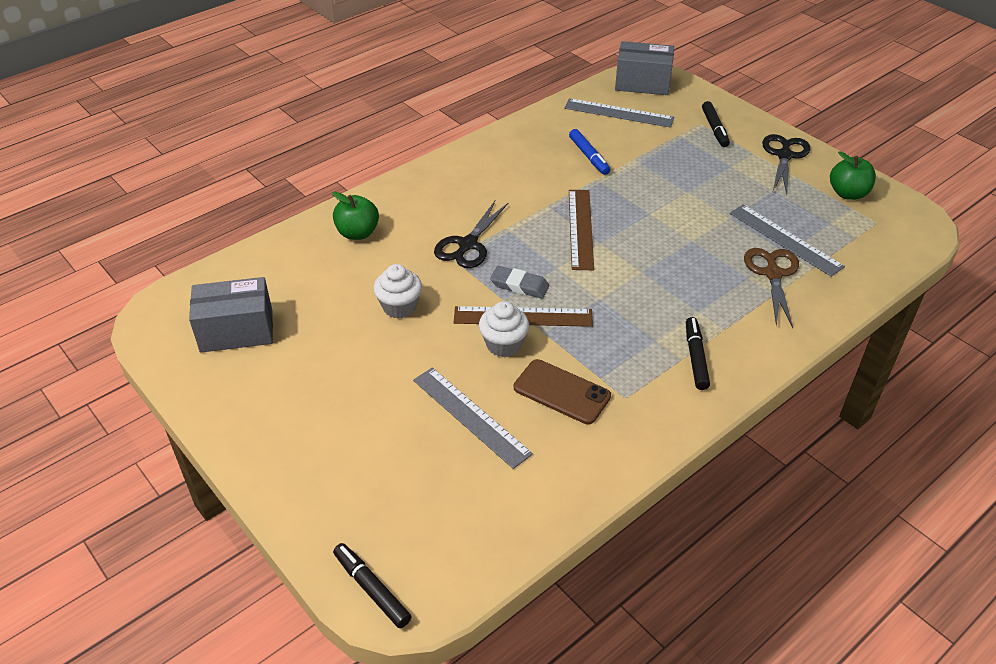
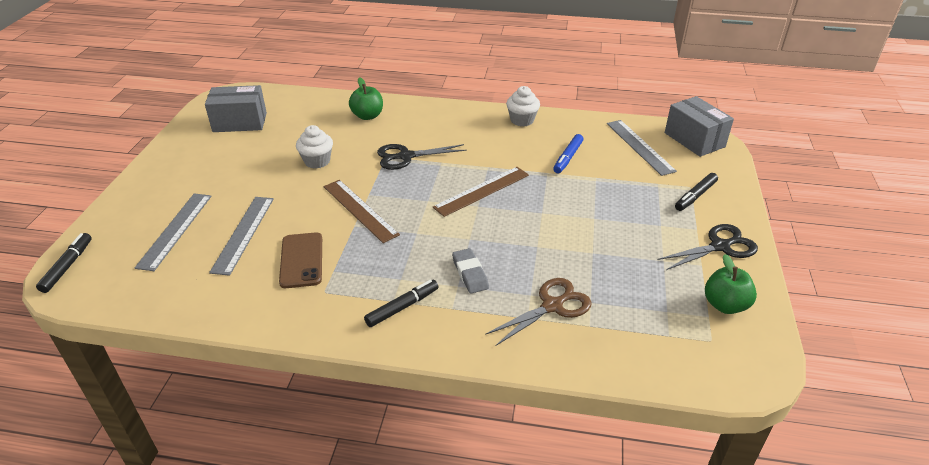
camera: 50 degrees right, 5 degrees down
grey box [189,277,273,353] -> grey box turned 45 degrees counterclockwise [205,85,267,132]
white cupcake [479,301,529,357] -> white cupcake moved to [506,86,540,126]
grey eraser [490,266,549,299] -> grey eraser moved to [452,248,489,294]
grey ruler [730,204,845,277] -> grey ruler moved to [134,193,212,271]

